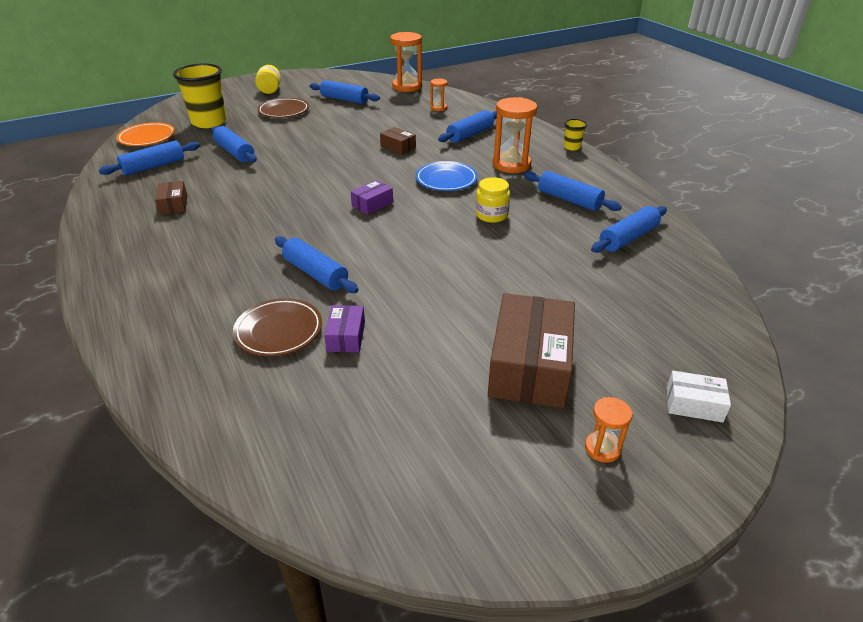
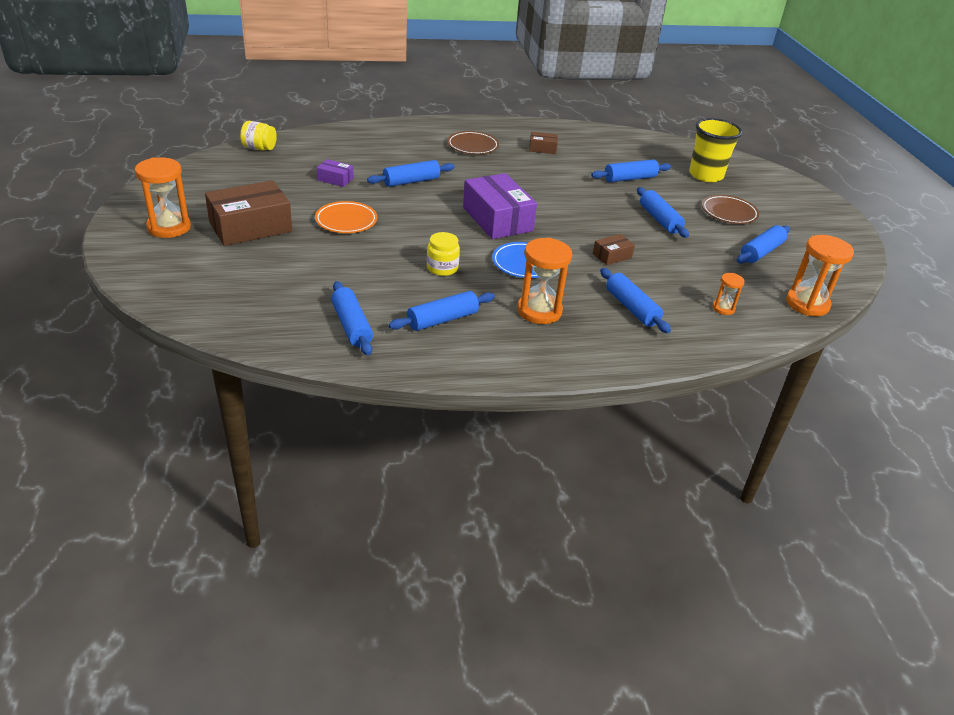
camera: 105 degrees right, 0 degrees up
blue rolling pin [99,141,200,176] -> blue rolling pin moved to [637,187,689,238]
orange plate [116,122,175,146] -> orange plate moved to [315,201,377,233]
brown plate [233,298,322,357] -> brown plate moved to [447,131,499,154]
yellow jar [255,65,281,94] -> yellow jar moved to [240,121,277,151]
purple box [351,180,393,215] -> purple box [463,173,537,239], size x2.11
brown box [488,293,575,408] -> brown box turned 60 degrees counterclockwise [205,180,292,246]
yellow cup [564,119,587,150] -> none
orange hourglass [585,397,633,463] -> orange hourglass [135,157,191,238], size x1.94
white box [667,371,731,423] -> none

